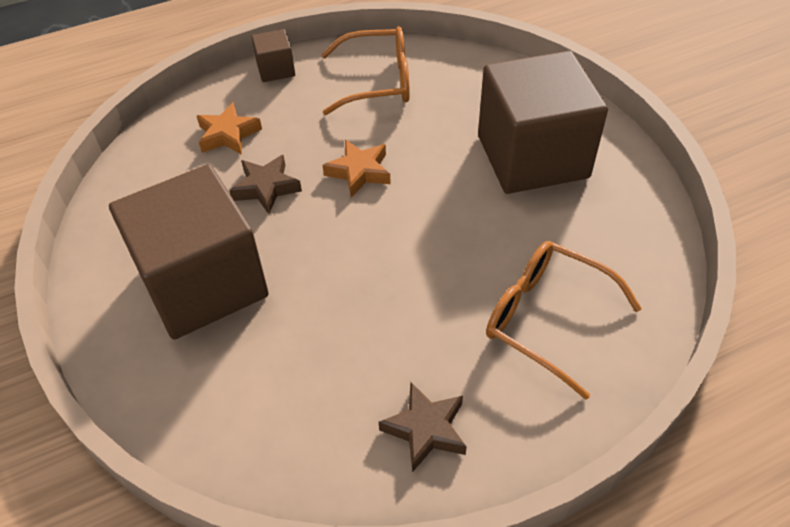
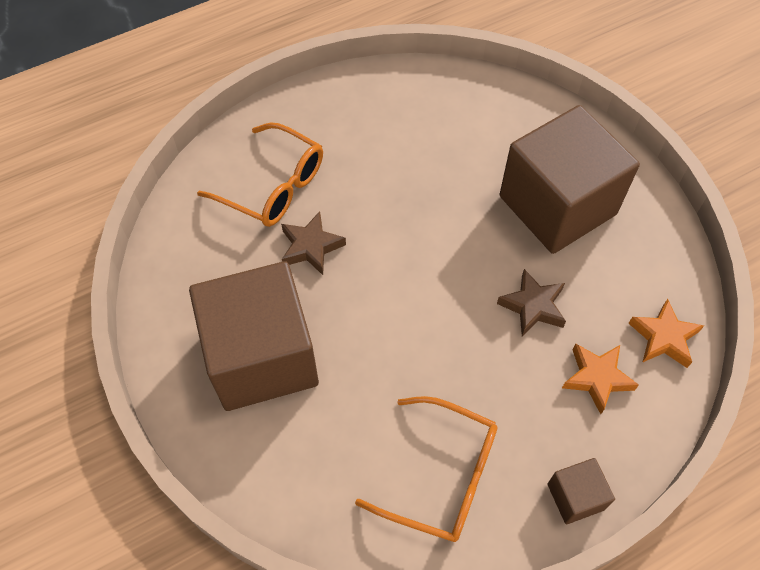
camera: 175 degrees right, 10 degrees up
orange glasses [321,26,410,115] -> orange glasses turned 150 degrees counterclockwise [355,396,498,542]
orange star [322,140,391,197] -> orange star moved to [628,299,704,368]
brown star [379,382,467,473] -> brown star moved to [281,211,346,275]

